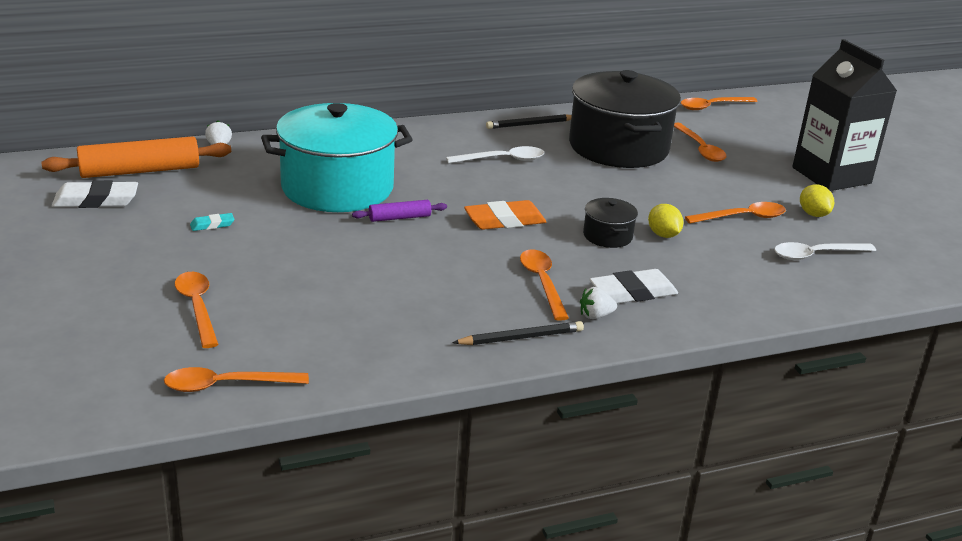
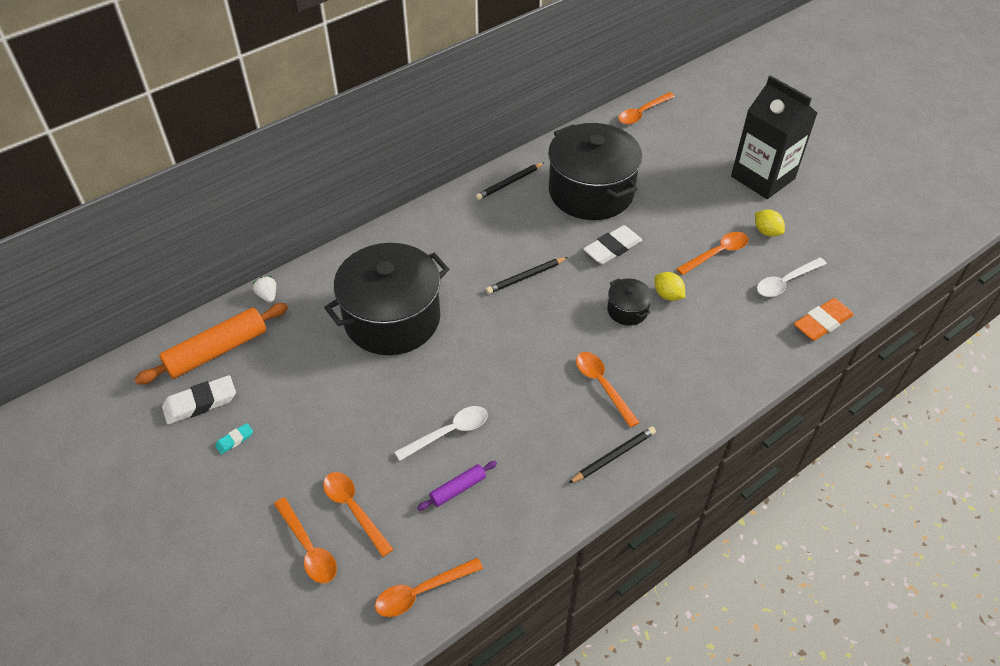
camera: 15 degrees left, 20 degrees up
turquoise eraser [190,213,235,231] -> turquoise eraser moved to [215,423,253,454]
turquoise pot [261,103,413,212] -> black pot [324,243,449,355]
purple rolling pin [352,200,447,222] -> purple rolling pin moved to [417,461,497,511]
white spoon [446,146,544,163] -> white spoon moved to [395,406,488,461]
orange eraser [464,200,546,230] -> orange eraser moved to [794,298,854,341]
white strawberry [580,287,617,319] -> none
white eraser [589,269,678,304] -> white eraser moved to [583,225,642,264]
orange spoon [674,123,726,162] -> orange spoon moved to [274,497,337,583]
none -> black pencil [486,257,568,294]

